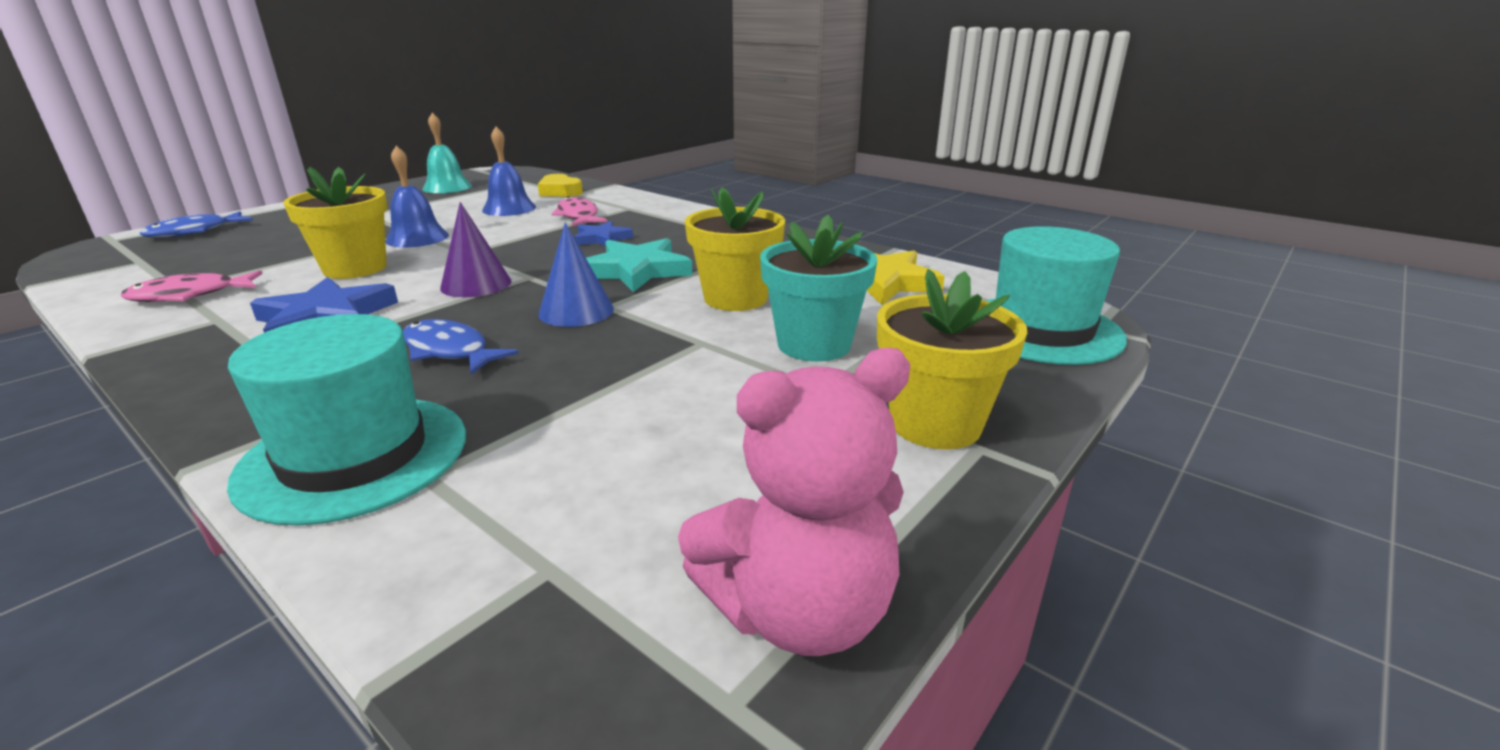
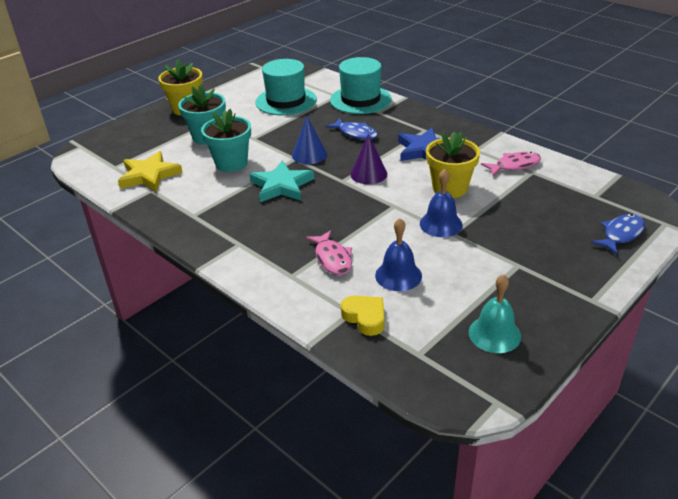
camera: 175 degrees left, 10 degrees up
blue star [574,221,633,246] -> none
pink teddy bear [678,348,910,656] -> none
yellow flower pot [685,187,785,311] -> turquoise flower pot [201,109,251,172]
turquoise hat [986,226,1127,365] -> turquoise hat moved to [255,59,317,115]

